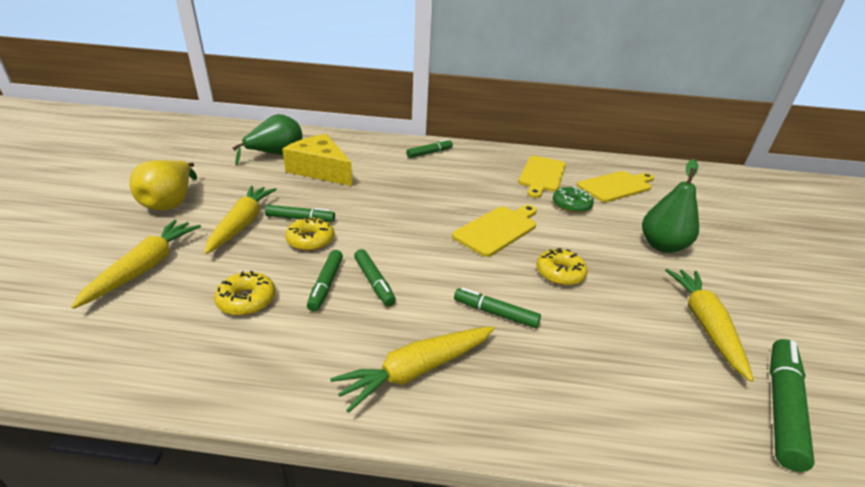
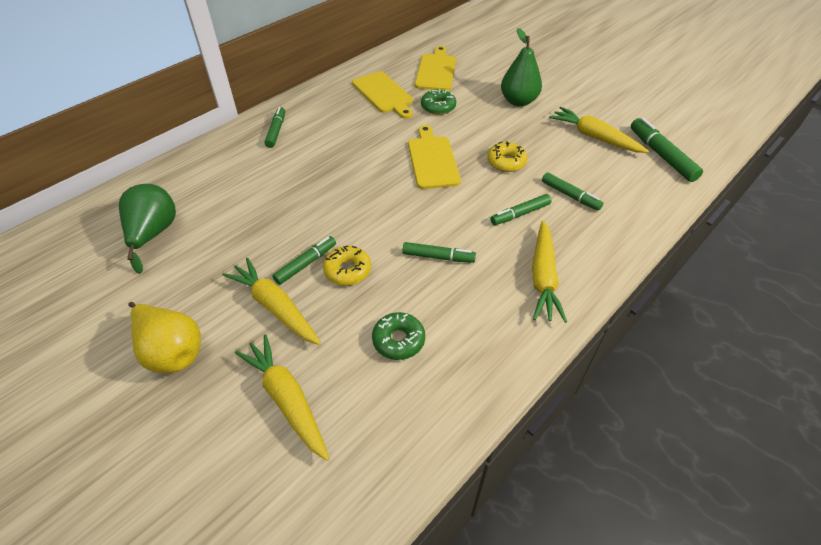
camera: 50 degrees left, 15 degrees up
yellow donut [214,271,275,316] -> green donut [372,312,425,360]
yellow cheese [282,134,352,186] -> none
green marker [307,250,343,312] -> green marker moved to [542,172,603,211]

